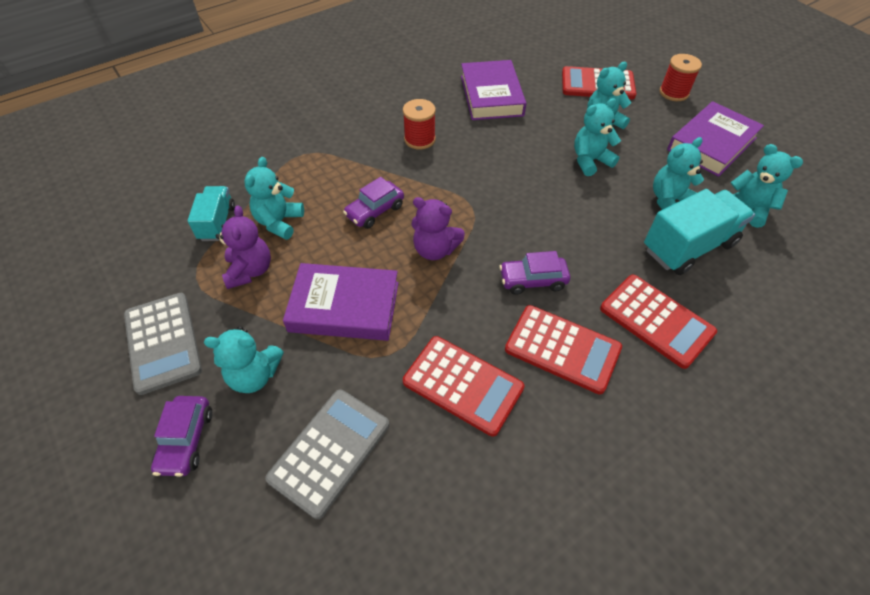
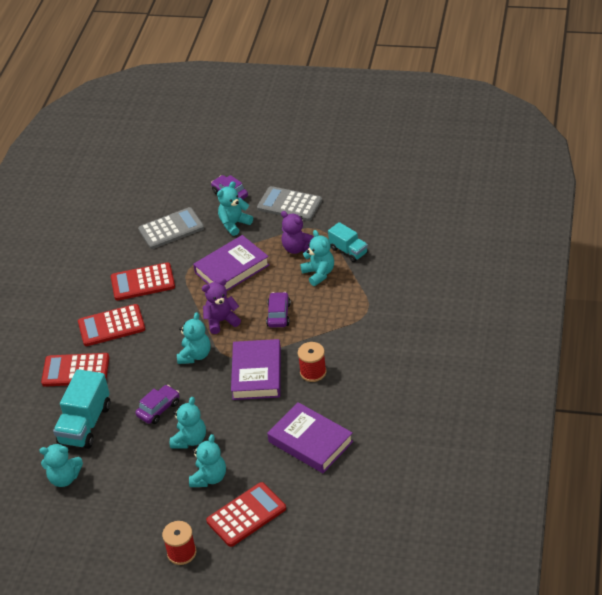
camera: 140 degrees right, 10 degrees down
grey calculator [265,389,389,519] -> grey calculator turned 105 degrees counterclockwise [138,207,204,249]
purple car [499,251,570,295] -> purple car moved to [135,385,179,424]
turquoise teddy bear [653,137,704,210] -> turquoise teddy bear moved to [177,312,211,364]
purple book [667,101,764,177] -> purple book moved to [231,339,281,400]

